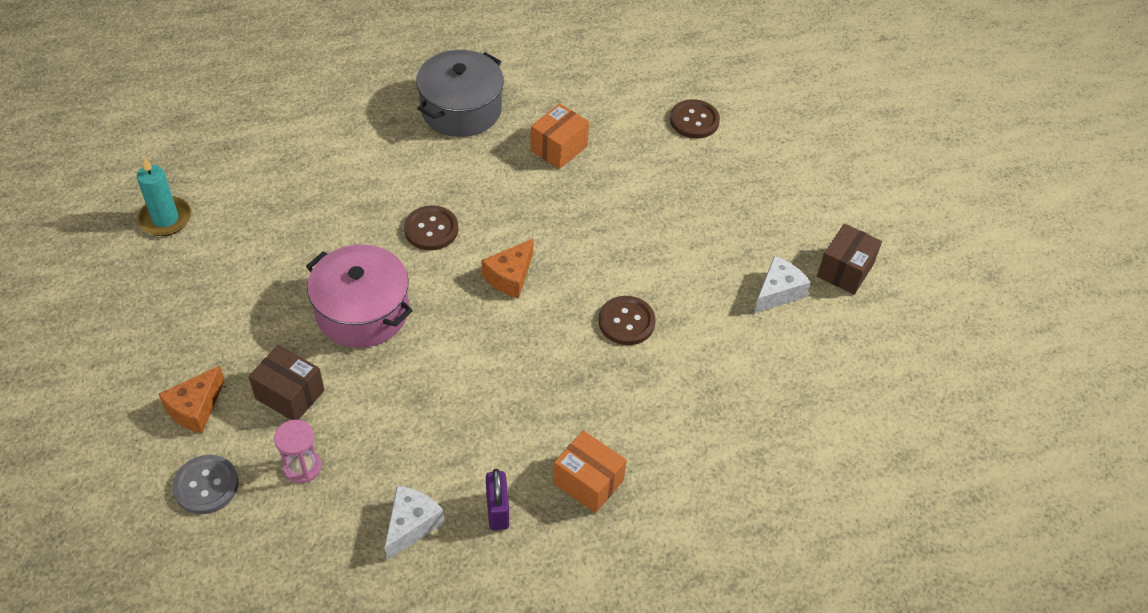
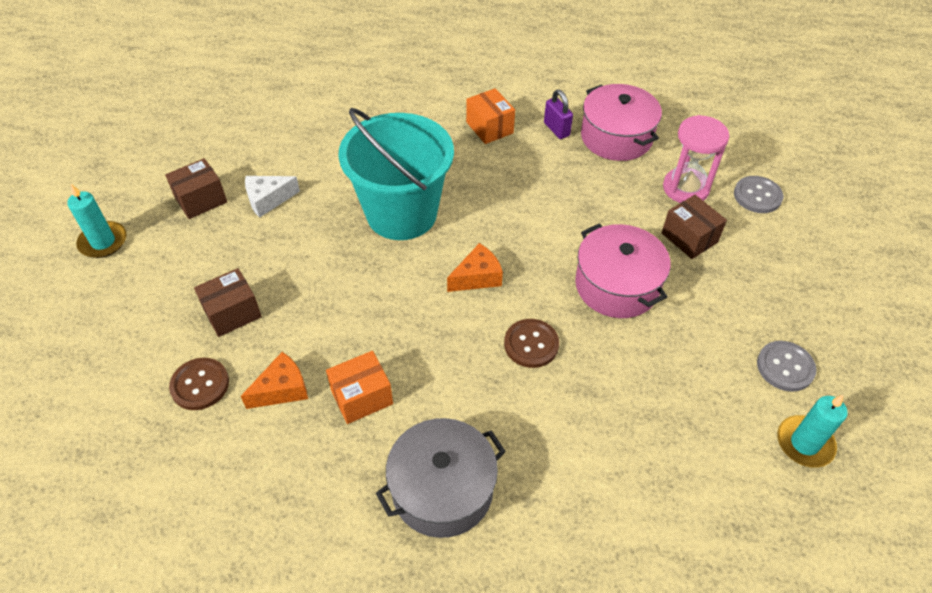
camera: 155 degrees left, 0 degrees up
orange cheese [159,365,225,433] -> orange cheese moved to [241,352,308,409]
pink hourglass [274,420,321,483] -> pink hourglass [663,115,729,203], size x1.63
white cheese [385,486,444,560] -> pink pot [581,84,662,161]
purple padlock [486,469,509,530] -> purple padlock turned 45 degrees counterclockwise [544,89,573,139]
brown button [599,296,655,345] -> turquoise bucket [339,108,454,240]
none -> turquoise candle [67,184,127,258]
none -> brown box [194,268,262,337]
none -> grey button [757,341,816,392]

